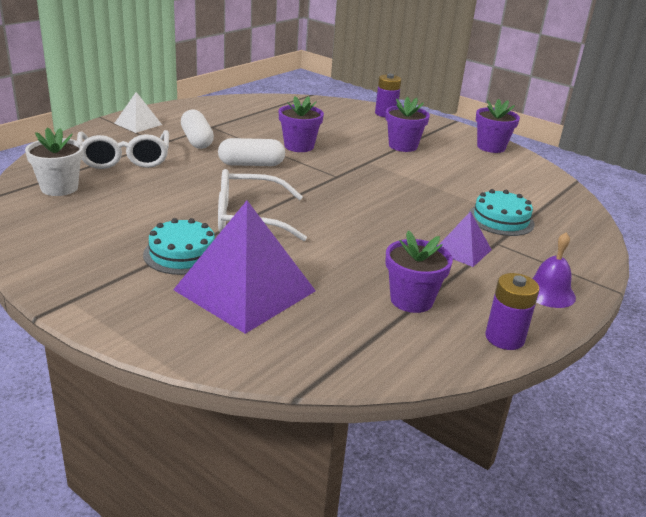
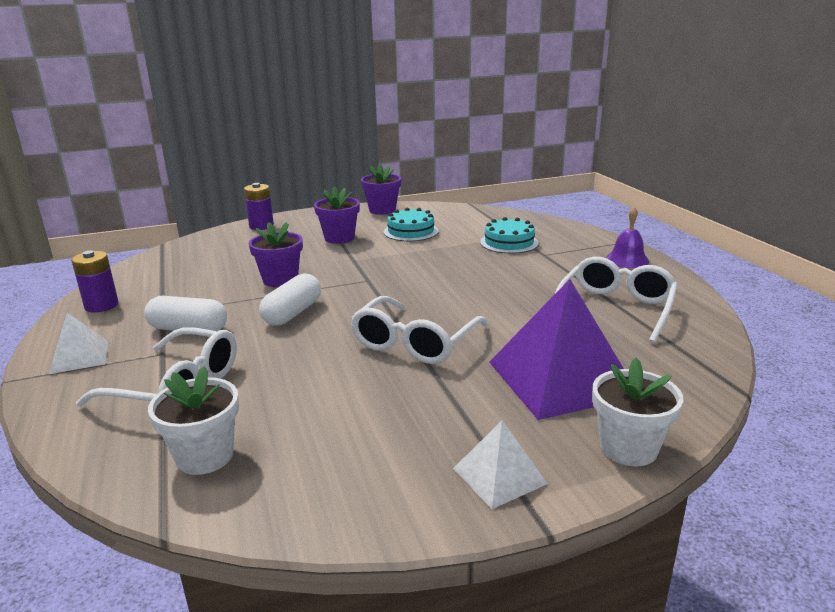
camera: 55 degrees left, 5 degrees down
turquoise cake [143,218,215,275] -> turquoise cake moved to [384,208,439,241]
purple flower pot [386,230,453,313] -> white glasses [555,257,678,343]
purple pyramid [439,211,492,267] -> none
purple battery [486,273,540,350] -> purple battery moved to [71,250,119,313]
none -> white pyramid [453,421,548,509]
none -> white flower pot [592,358,683,466]

